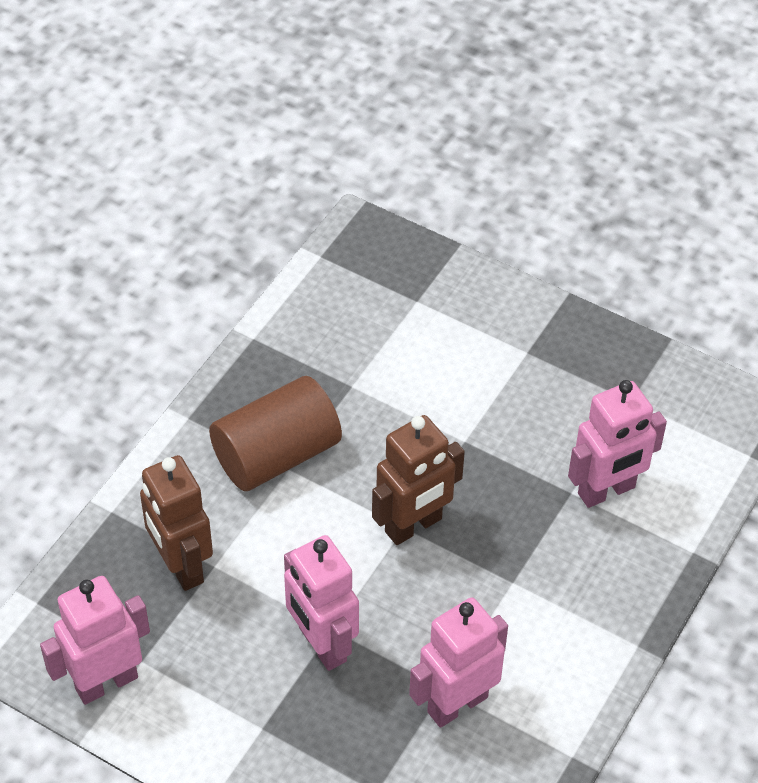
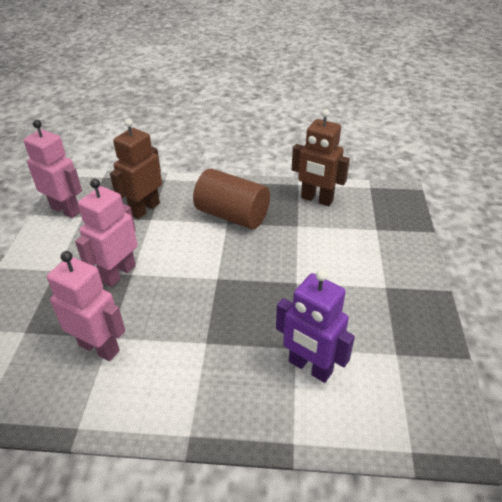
camera: 65 degrees right, 10 degrees down
brown robot [372,415,465,545] -> brown robot moved to [292,109,350,206]
pink robot [568,380,667,508] -> purple robot [276,269,355,383]

